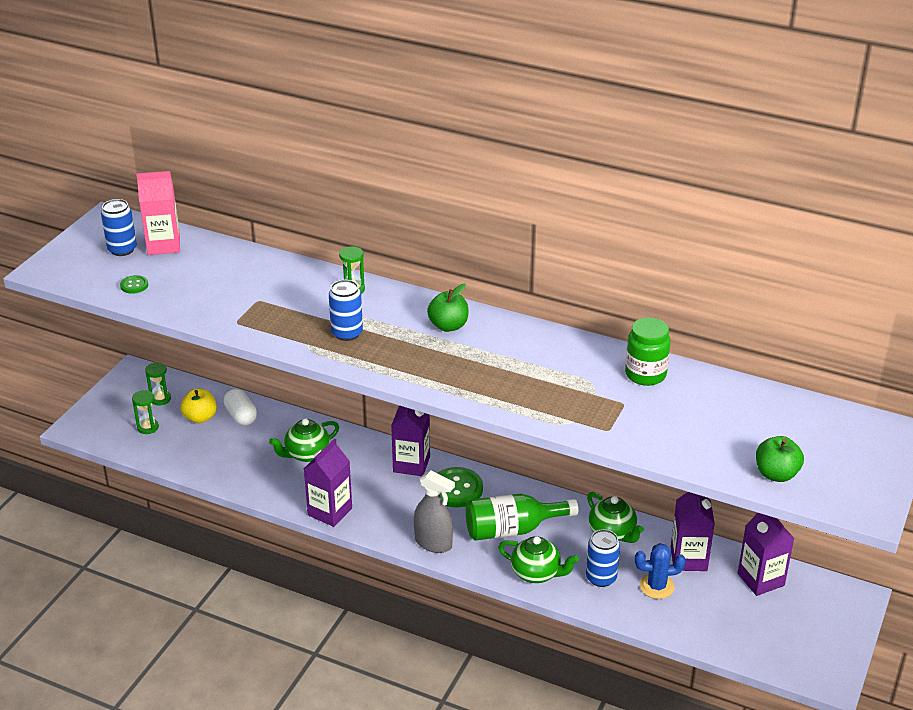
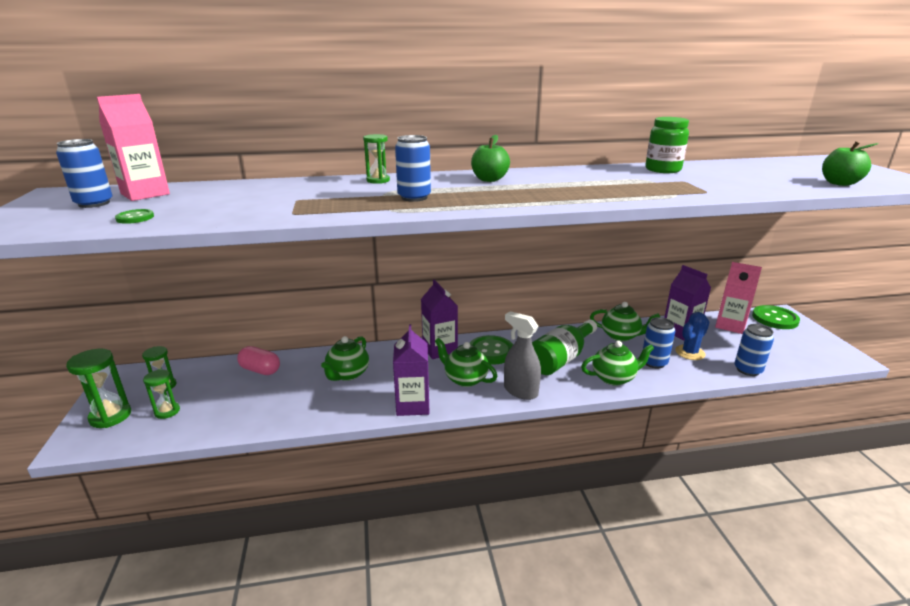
camera: 35 degrees left, 10 degrees down
yellow apple [180,389,217,423] -> none
white capsule [224,389,257,426] -> pink capsule [237,346,280,375]
grey spray bottle [414,471,455,553] -> grey spray bottle turned 135 degrees counterclockwise [504,311,541,400]
purple carton [738,513,794,596] -> pink carton [715,262,762,334]
none -> green hourglass [66,349,131,428]
none -> green teapot [435,338,497,387]
none -> blue can [734,324,774,376]
none -> green button [752,305,800,329]

